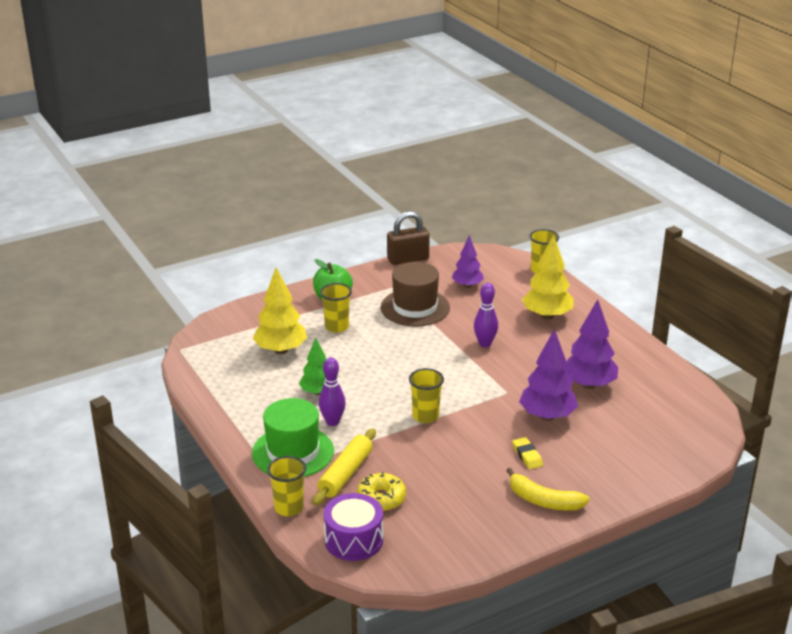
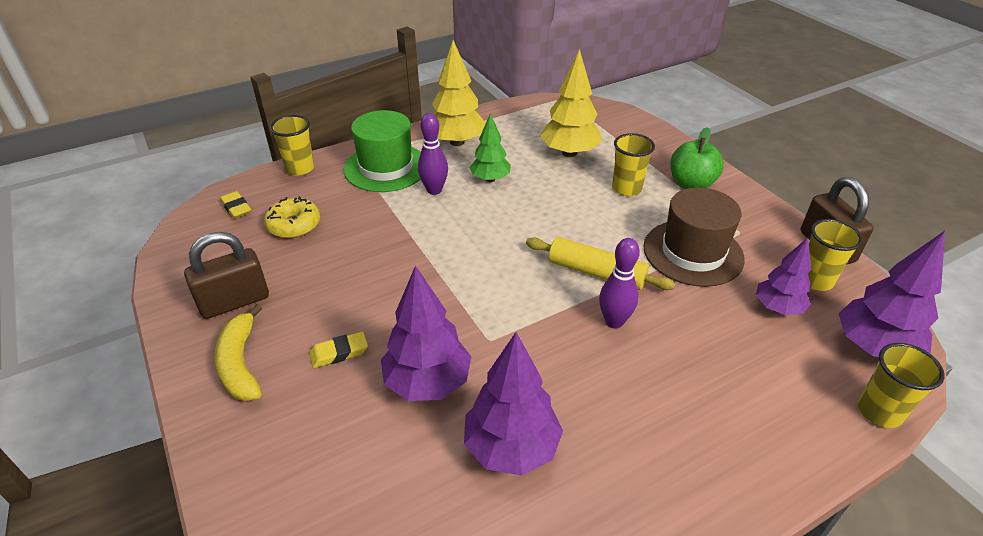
camera: 90 degrees right, 10 degrees up
yellow rolling pin [313,429,376,505] -> yellow rolling pin moved to [526,237,675,290]
purple drum [323,493,383,561] -> yellow eraser [220,191,251,219]
yellow cup [409,368,444,423] -> yellow cup moved to [808,219,863,291]
yellow banana [506,468,590,511] -> yellow banana turned 45 degrees counterclockwise [215,304,262,401]
yellow tree [522,234,574,320] -> yellow tree moved to [432,40,486,146]
none -> brown padlock [184,232,269,319]
none -> purple tree [838,231,945,357]

